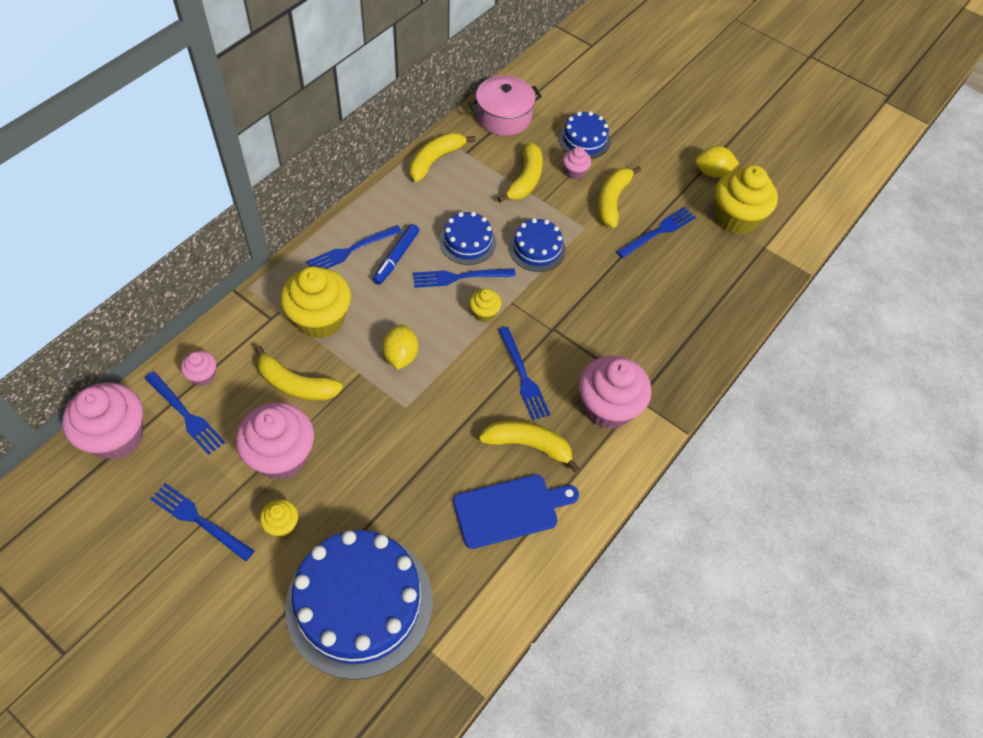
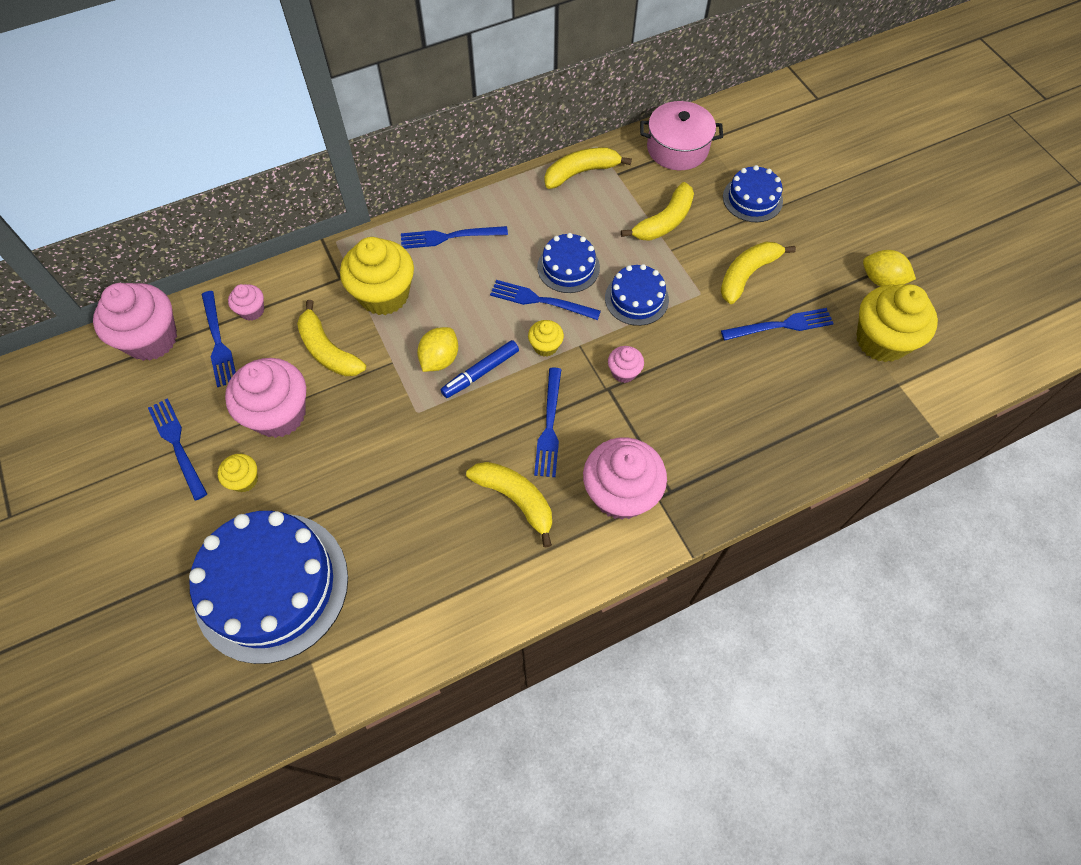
camera: 30 degrees right, 5 degrees up
blue marker [373,224,419,285] -> blue marker moved to [441,340,519,398]
blue cutting board [453,475,579,549] -> none
pink cupcake [563,147,591,180] -> pink cupcake moved to [608,346,644,383]

